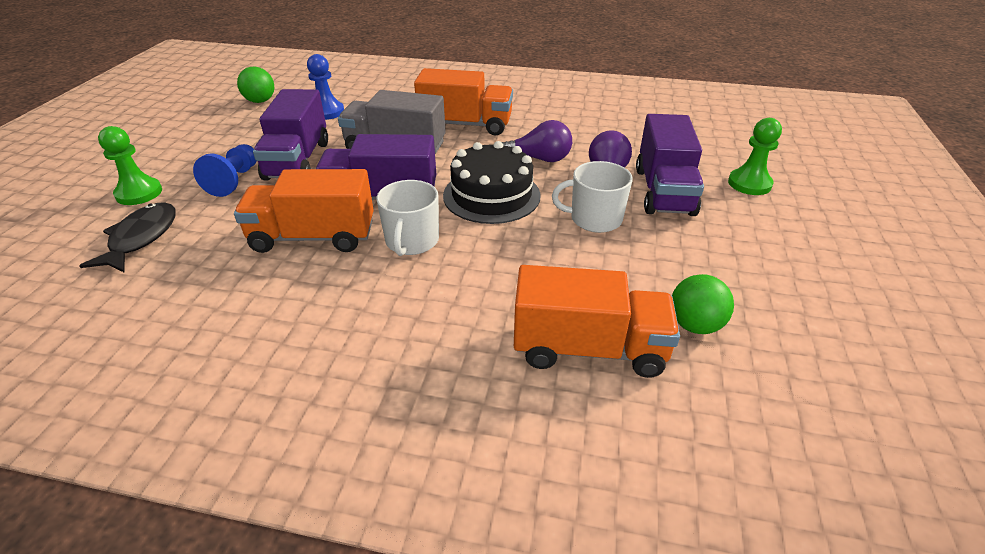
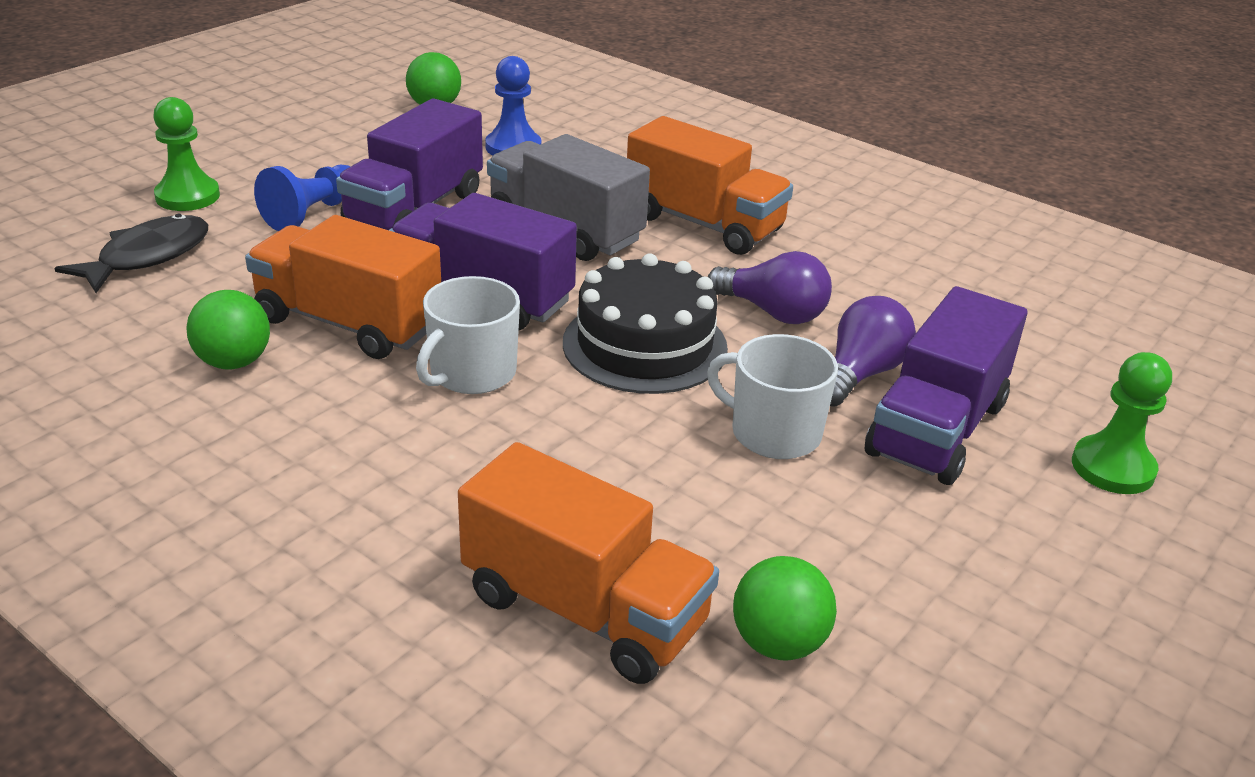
camera: 25 degrees right, 5 degrees down
none -> green ball [187,290,270,370]

